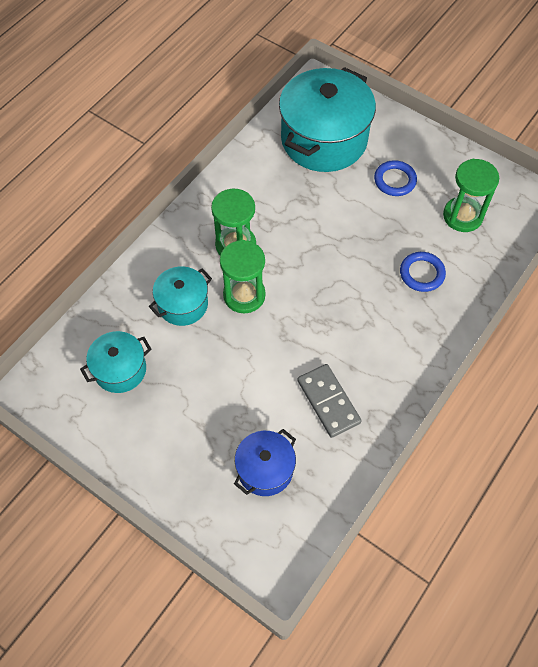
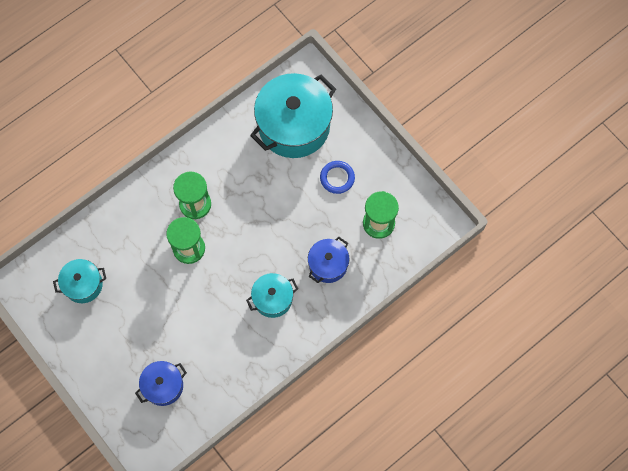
camera: 15 degrees right, 10 degrees up
turquoise pot [149,266,212,326] -> turquoise pot moved to [246,273,298,318]
grey domino [298,364,362,438] -> none
blue ring [400,252,446,292] -> blue pot [308,237,349,283]

